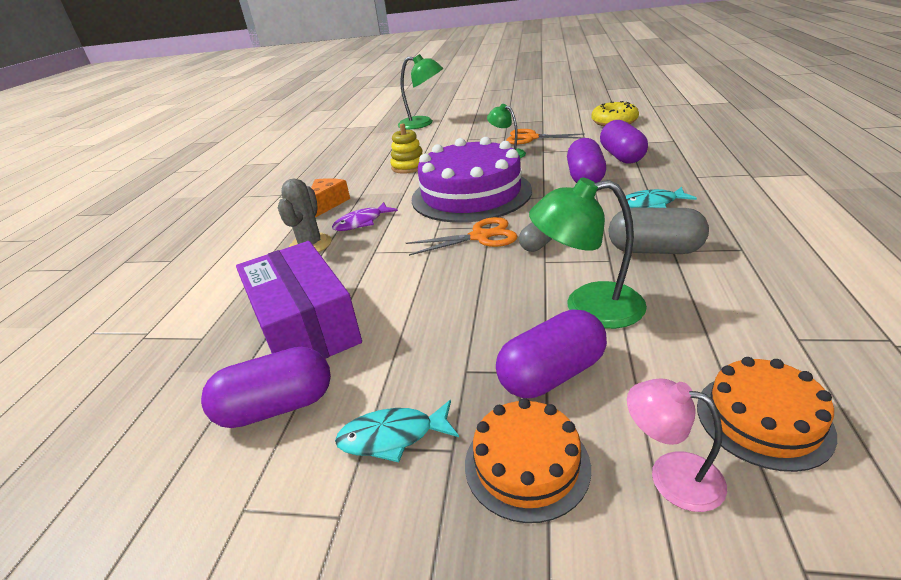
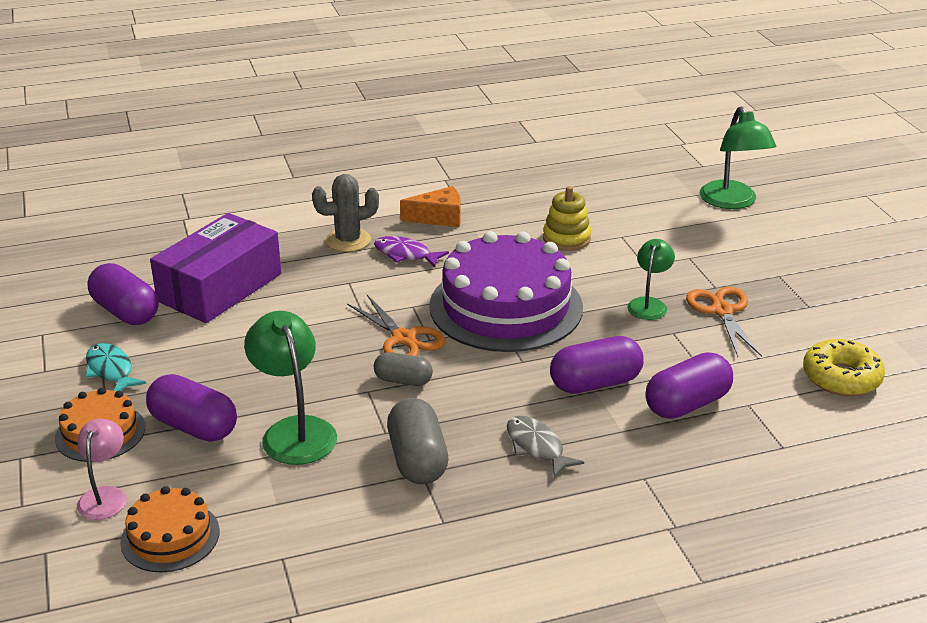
camera: 60 degrees right, 0 degrees up
turquoise fish [626,187,697,208] -> grey fish [507,416,584,478]

